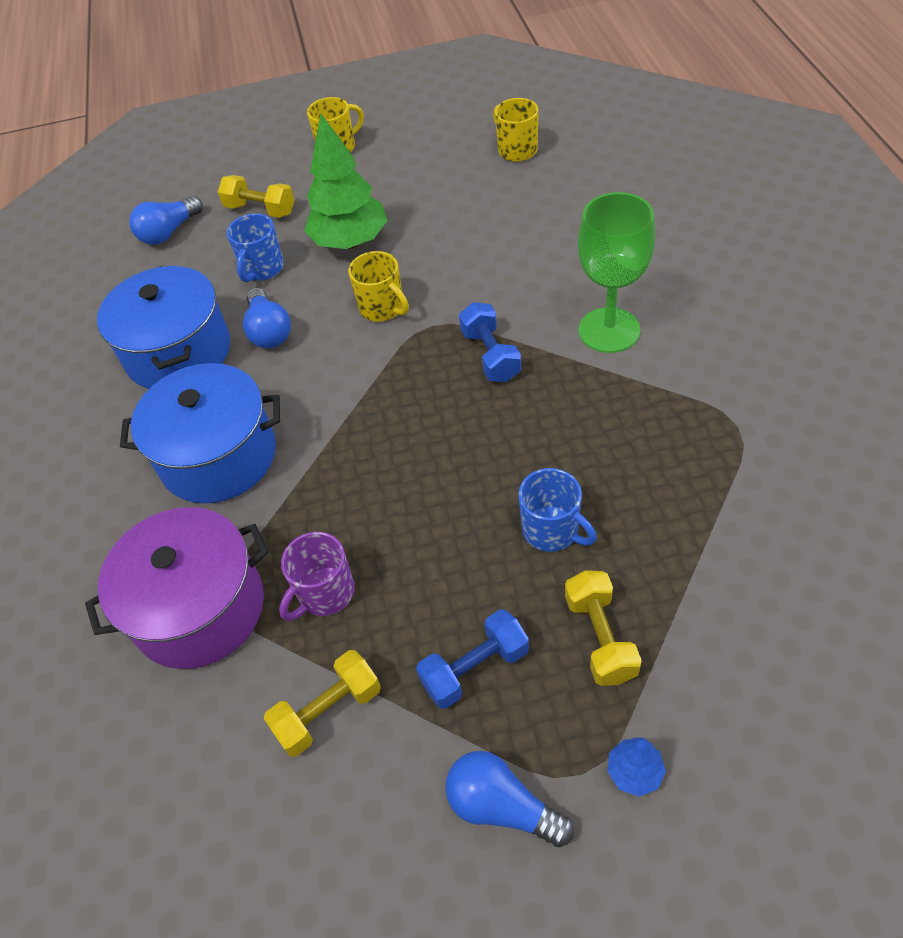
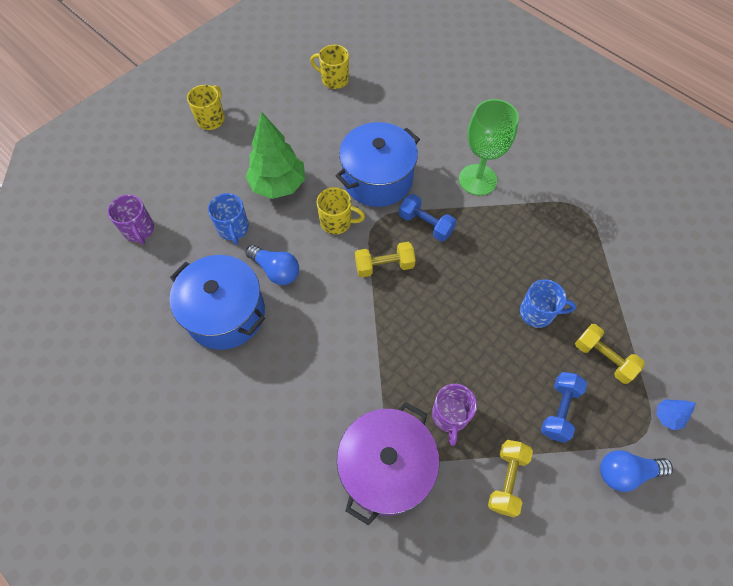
camera: 40 degrees left, 10 degrees up
blue pot [120,363,280,504] -> blue pot moved to [336,122,420,207]
blue light bulb [129,196,203,245] -> purple mug [107,195,154,245]
yellow dumbbell [218,175,295,218] -> yellow dumbbell moved to [355,242,416,277]

